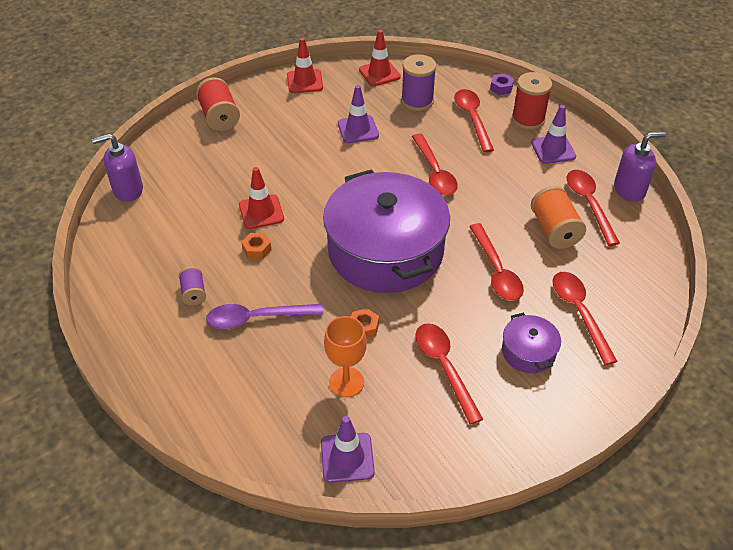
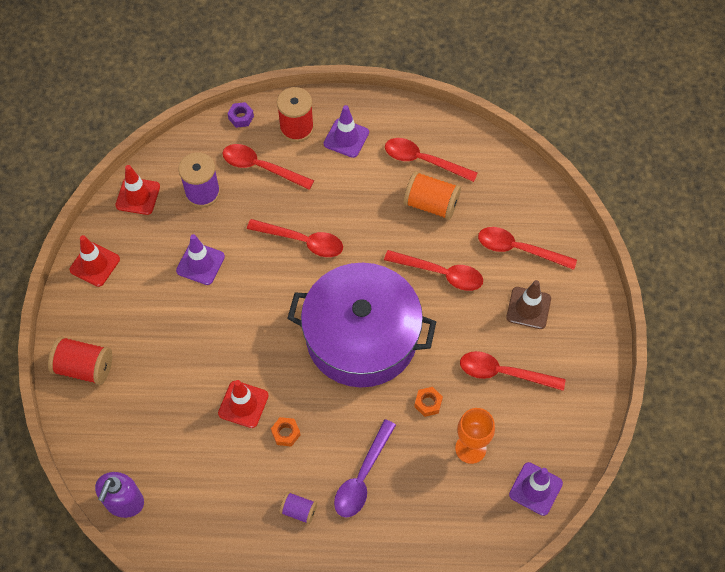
camera: 55 degrees left, 15 degrees up
purple pot [502,313,561,373] -> brown traffic cone [506,280,551,329]
purple soap dispenser [614,132,666,202] -> none

